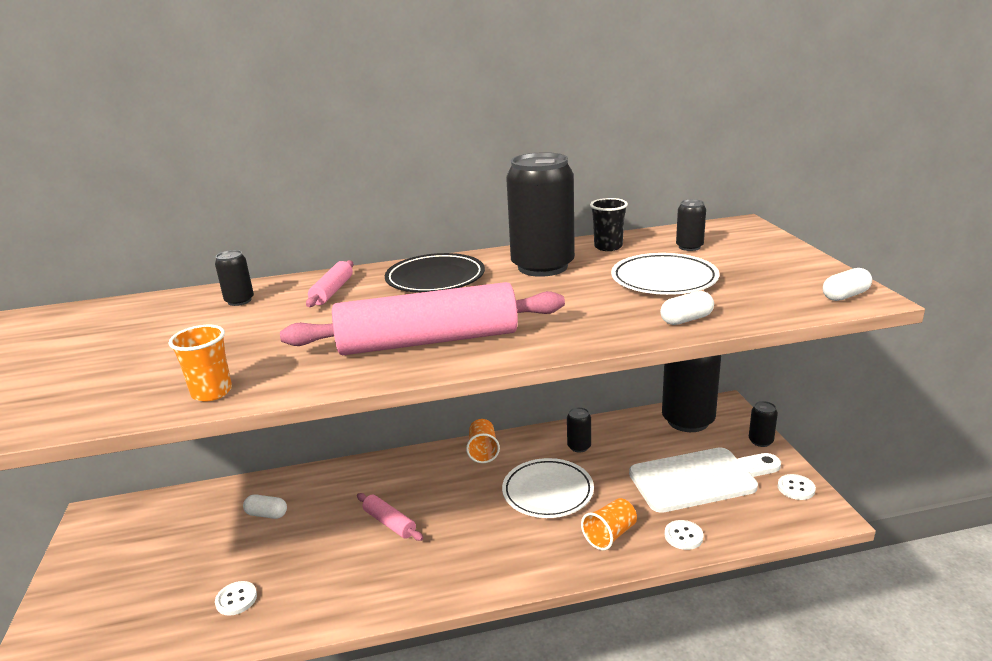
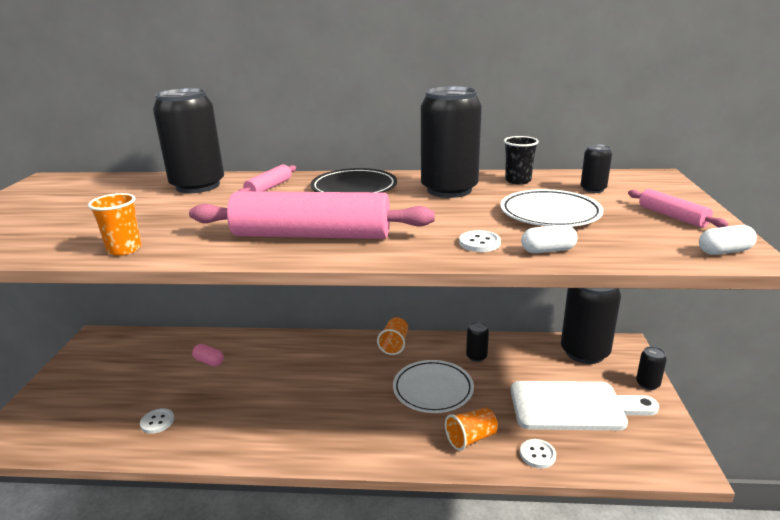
camera: 15 degrees right, 0 degrees up
black can [215,250,254,306] -> black can [153,88,224,193], size x2.28
white capsule [243,494,287,519] -> pink capsule [192,344,224,366]
pink rolling pin [357,493,423,541] -> pink rolling pin moved to [628,189,728,228]
white button [778,474,816,500] -> white button moved to [459,230,501,252]

